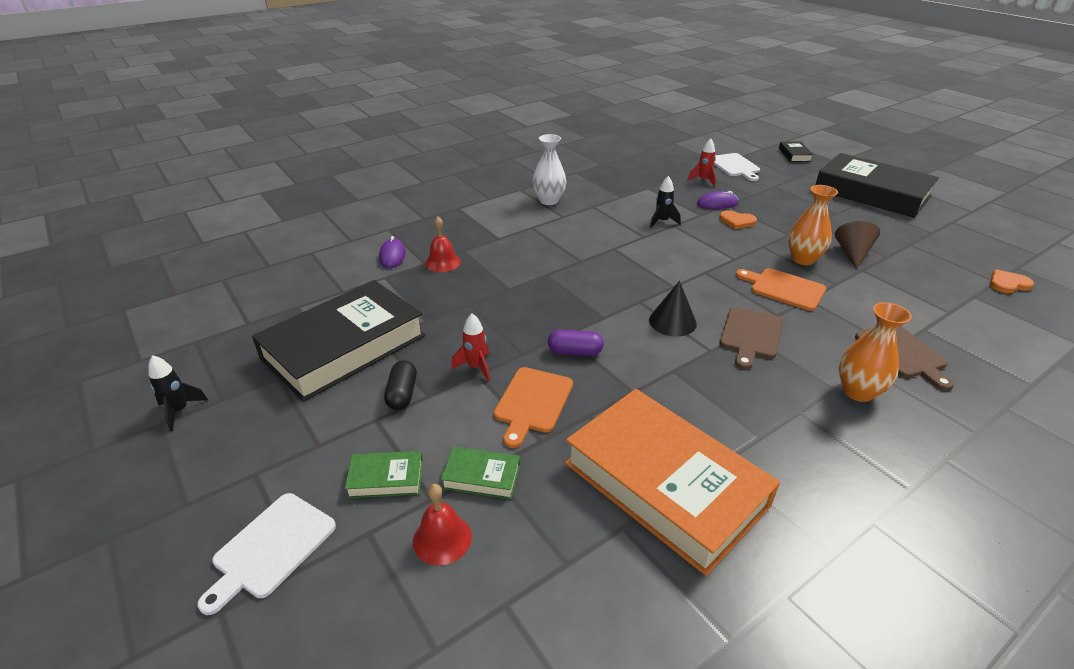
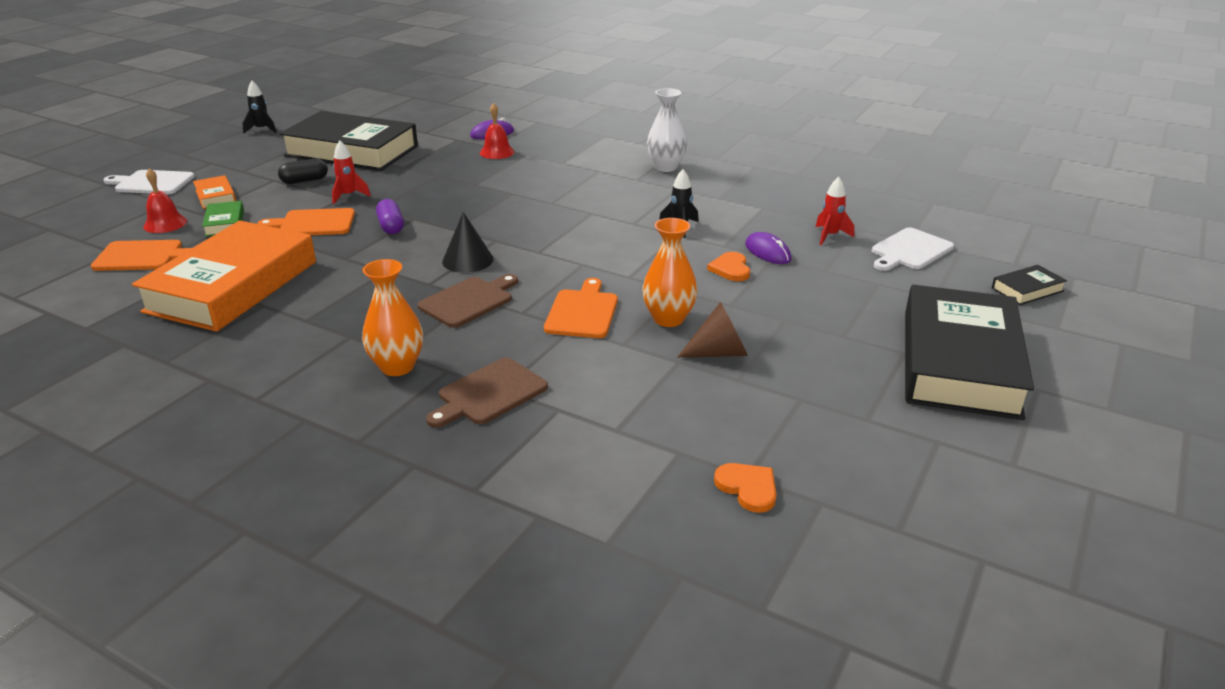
camera: 65 degrees right, 5 degrees down
green book [345,451,423,498] -> orange book [193,175,236,209]
brown cutting board [720,307,783,369] -> brown cutting board turned 135 degrees clockwise [417,274,518,328]
none -> orange cutting board [91,240,192,271]

